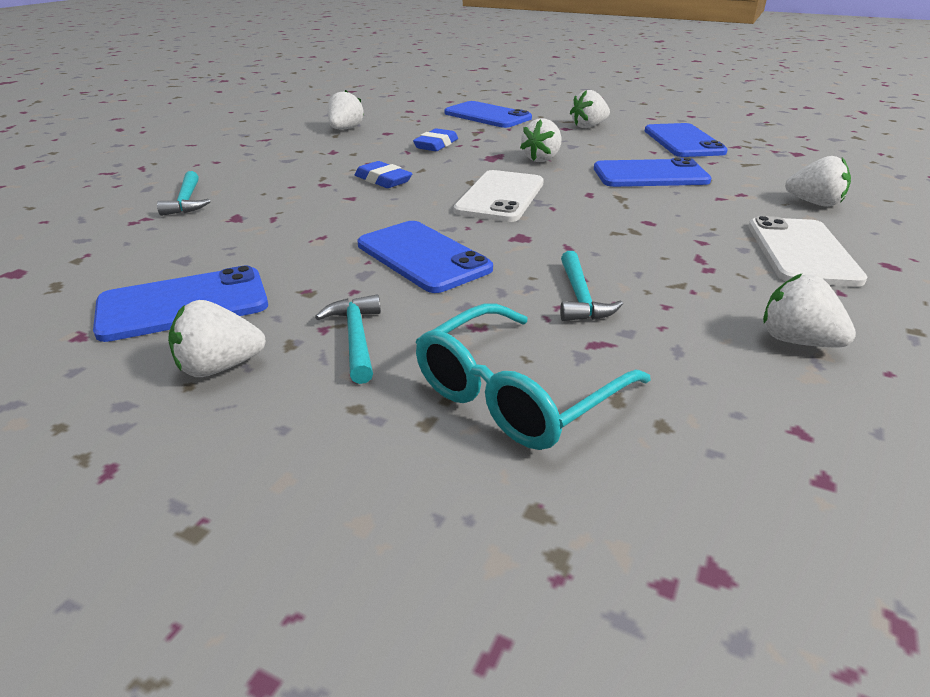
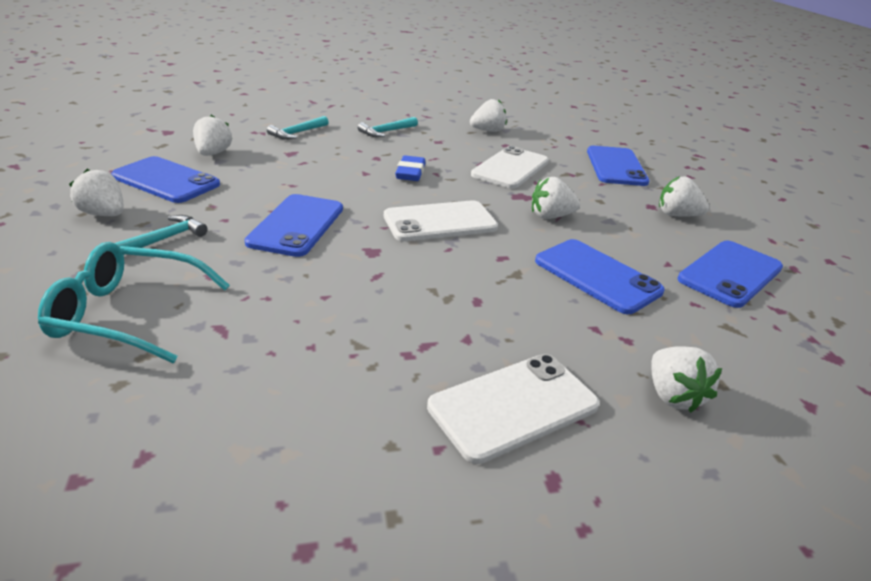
camera: 50 degrees right, 0 degrees up
blue eraser [413,128,458,151] -> white phone [471,146,549,189]
turquoise hammer [560,251,623,321] -> turquoise hammer moved to [358,117,418,137]
white strawberry [763,273,856,347] -> white strawberry moved to [193,115,232,156]

